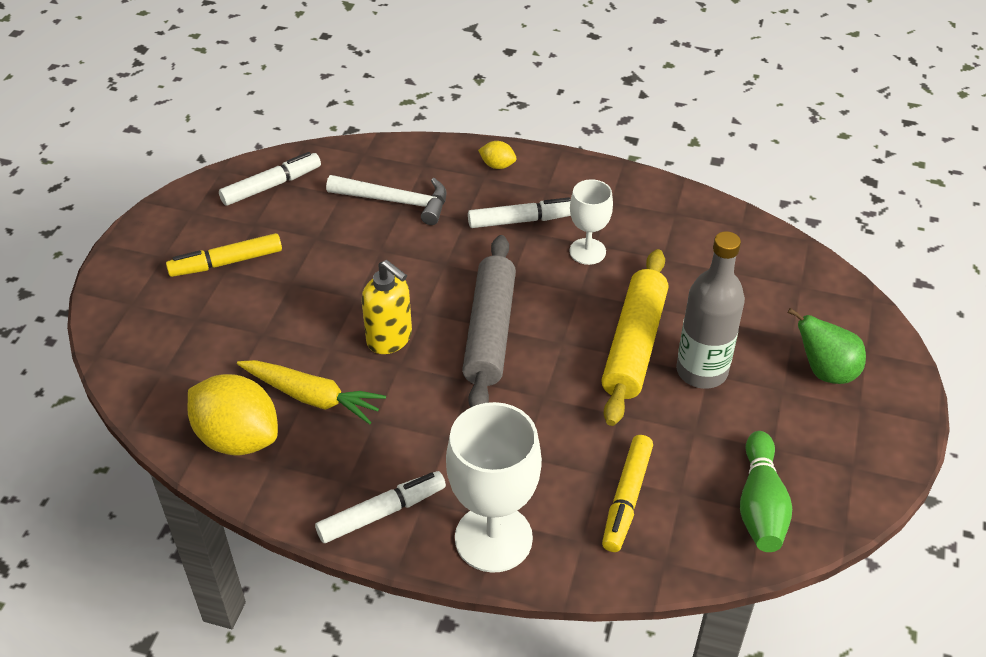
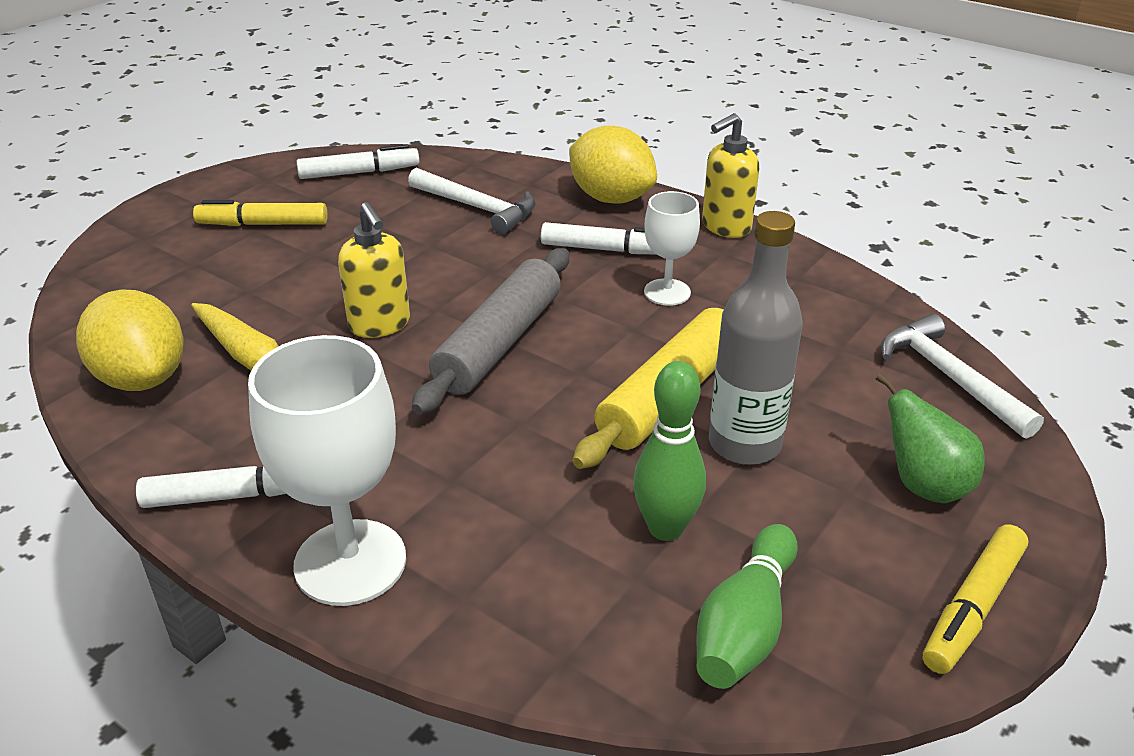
camera: 20 degrees right, 10 degrees down
yellow lemon [478,141,517,169] -> yellow lemon [569,125,657,204], size x2.25
yellow marker [602,435,653,552] -> yellow marker moved to [923,525,1028,674]
none -> green bowling pin [633,361,706,541]
none -> yellow soap dispenser [702,113,759,238]
none -> white hammer [881,314,1044,439]

